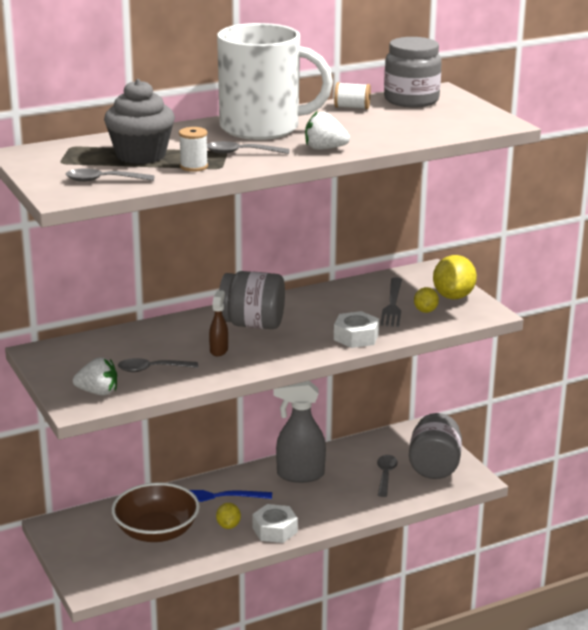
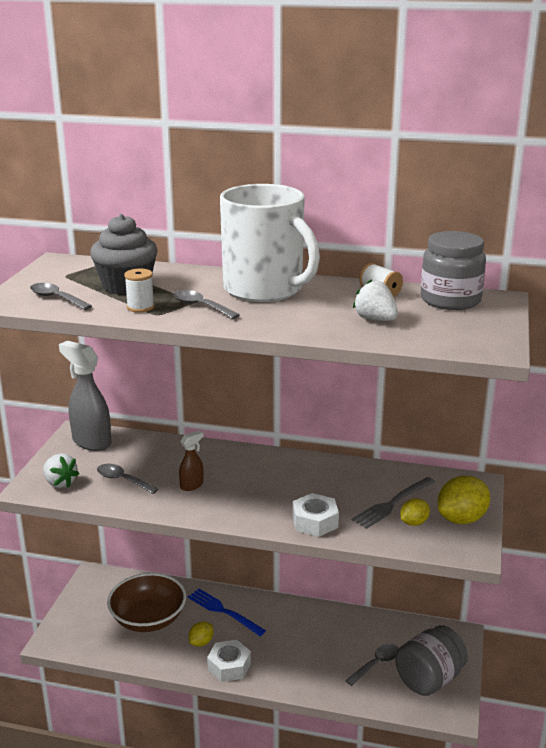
camera: 40 degrees right, 0 degrees up
grey jar [219,271,285,329] -> none
grey spray bottle [274,381,326,483] -> grey spray bottle moved to [59,341,111,451]
white strawberry [305,111,350,150] -> white strawberry moved to [353,279,398,321]

